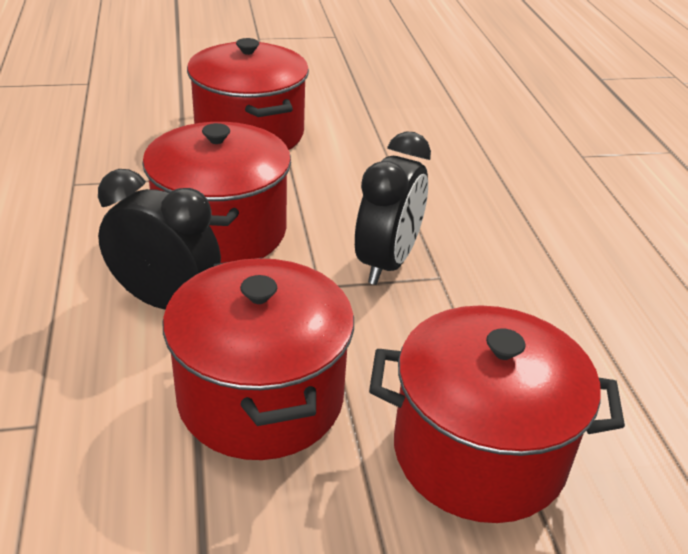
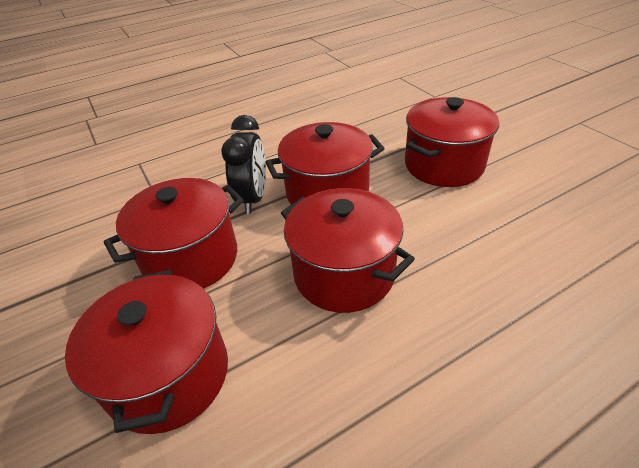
camera: 75 degrees right, 5 degrees up
black clock [355,131,431,285] -> red pot [281,188,415,313]

